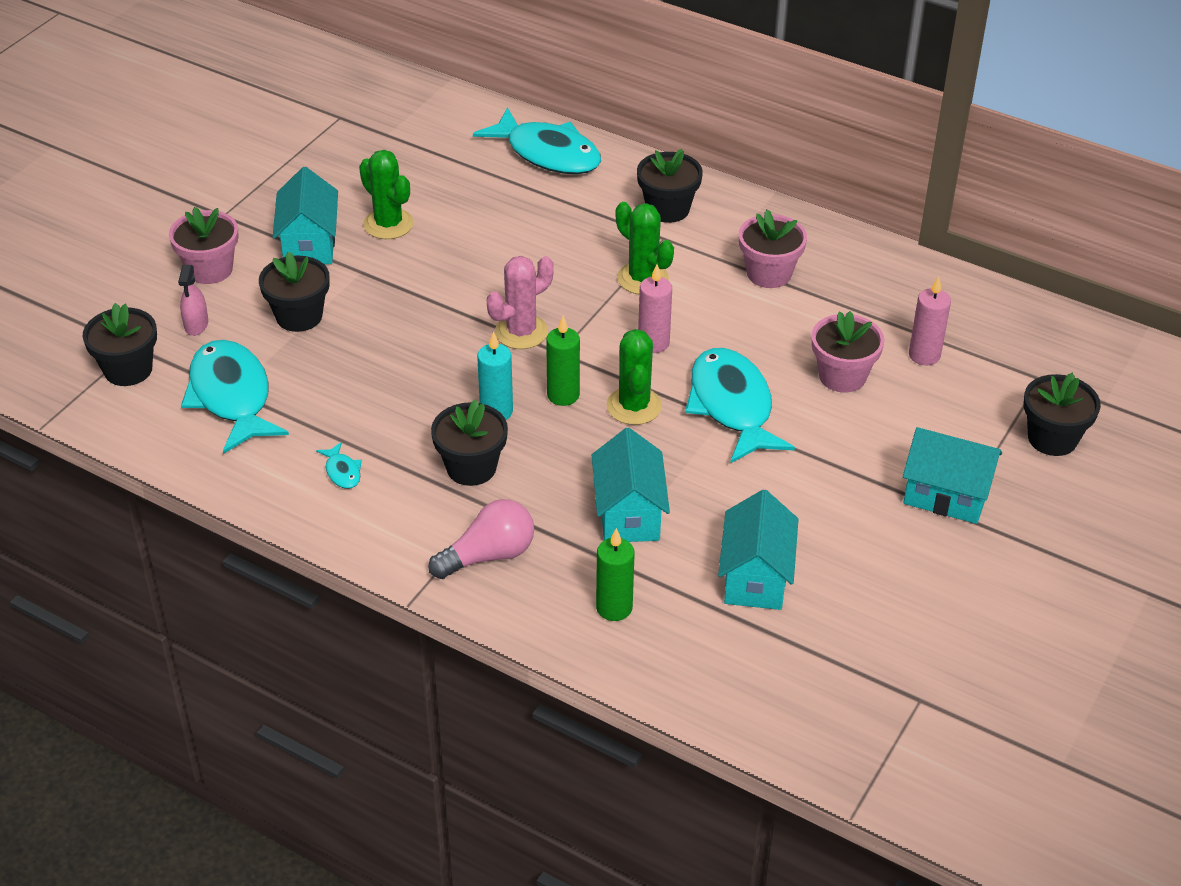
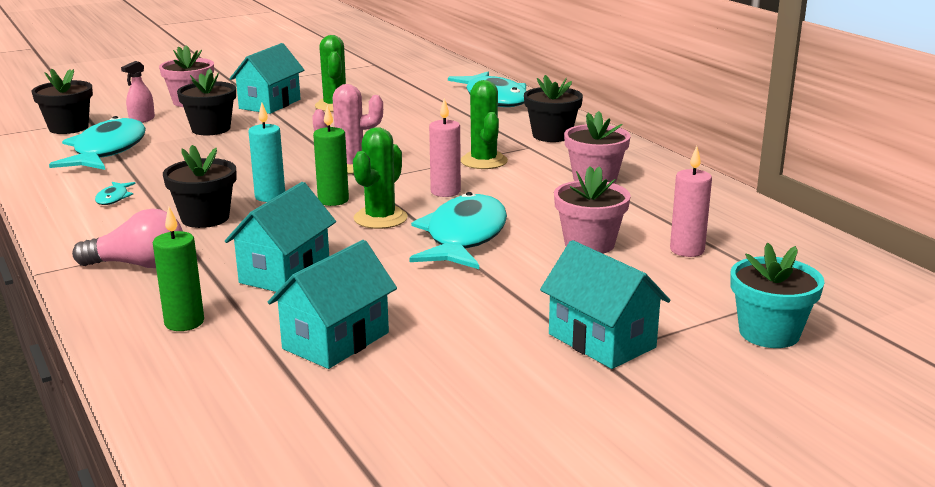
camera: 30 degrees right, 20 degrees down
black flower pot [1024,373,1101,456] -> turquoise flower pot [731,243,825,348]

